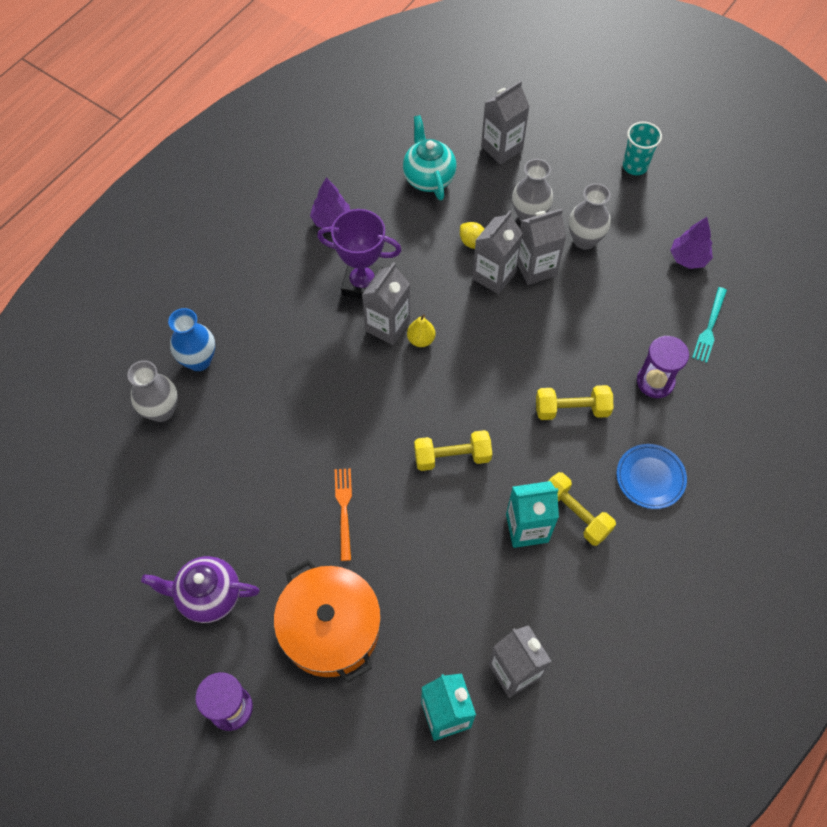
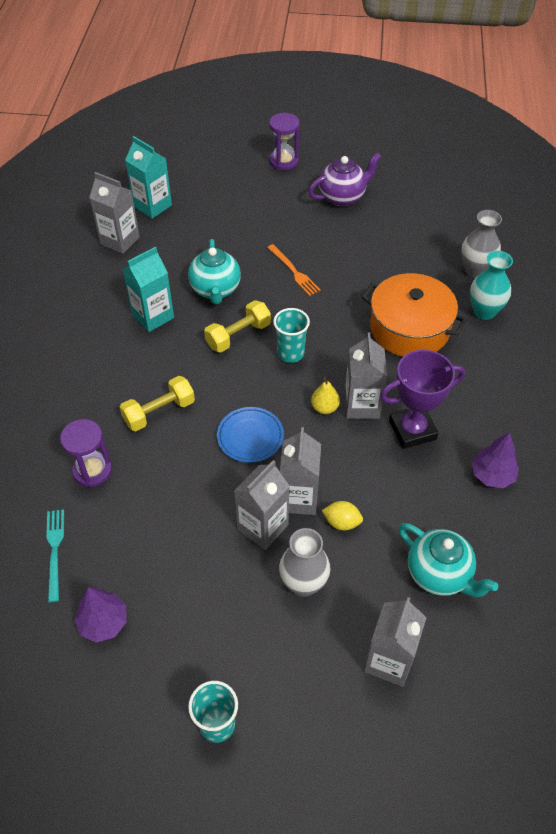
camera: 150 degrees right, 10 degrees down
blue vase [168,308,215,371] -> turquoise vase [470,251,513,320]
orange pot [274,559,381,683] -> orange pot moved to [362,273,467,357]
yellow dumbbell [548,472,616,546] -> none
grey vase [569,183,611,250] -> none
blue plate [617,444,687,509] -> blue plate moved to [217,407,284,463]
none -> turquoise teapot [188,239,241,304]
none -> turquoise cup [273,308,310,363]

